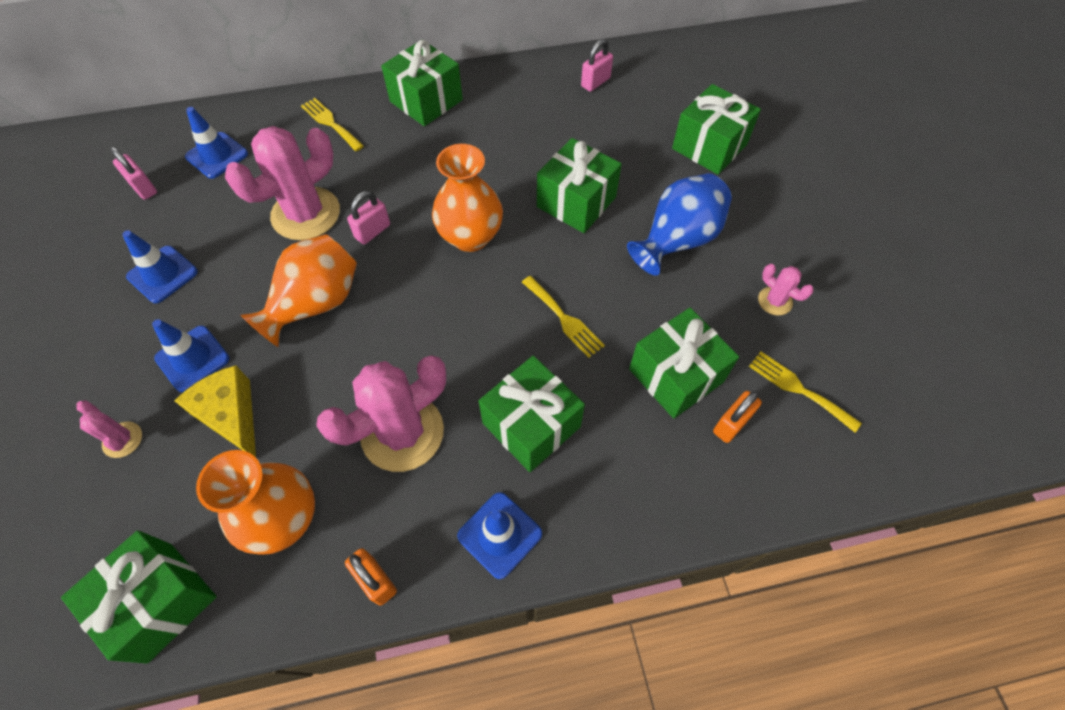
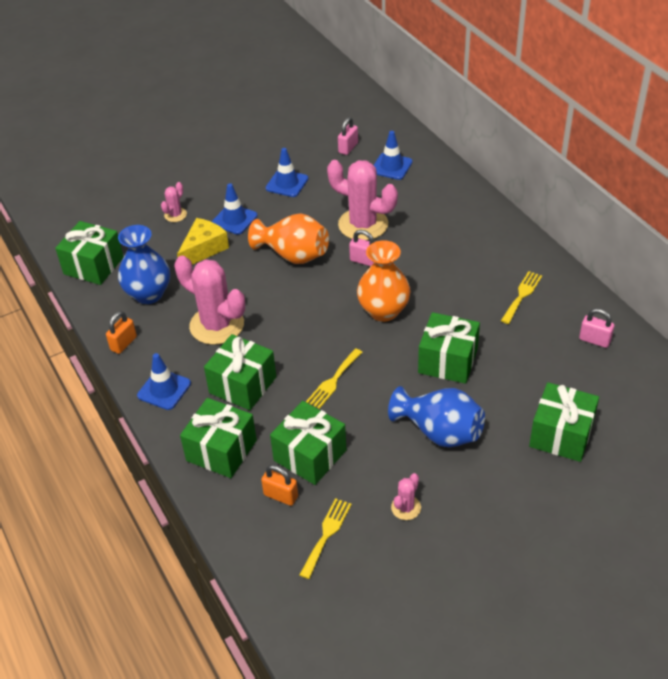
camera: 75 degrees right, 15 degrees down
orange vase [196,450,315,555] -> blue vase [118,225,170,304]
yellow fork [301,98,364,151] -> yellow fork moved to [501,271,542,324]
green gift [381,40,463,126] -> green gift moved to [180,398,257,478]

